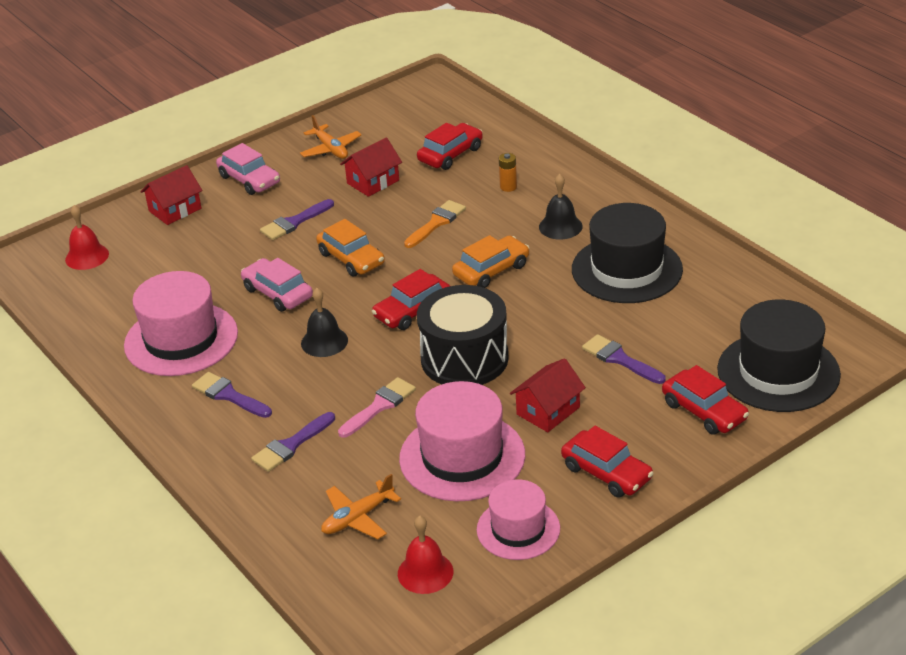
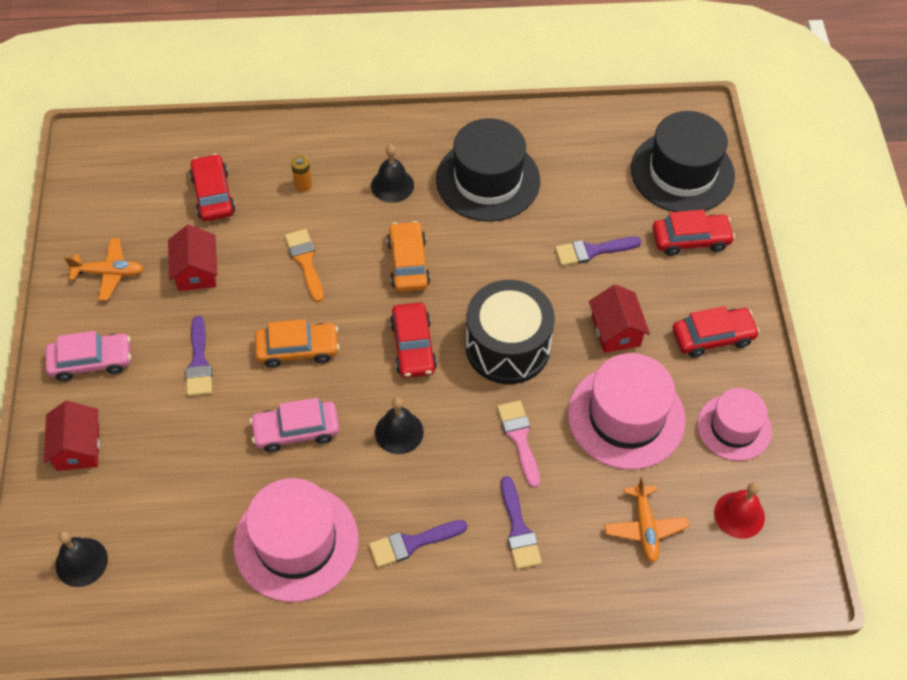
camera: 60 degrees left, 20 degrees up
red bell [65,205,109,270] -> black bell [55,531,108,587]

